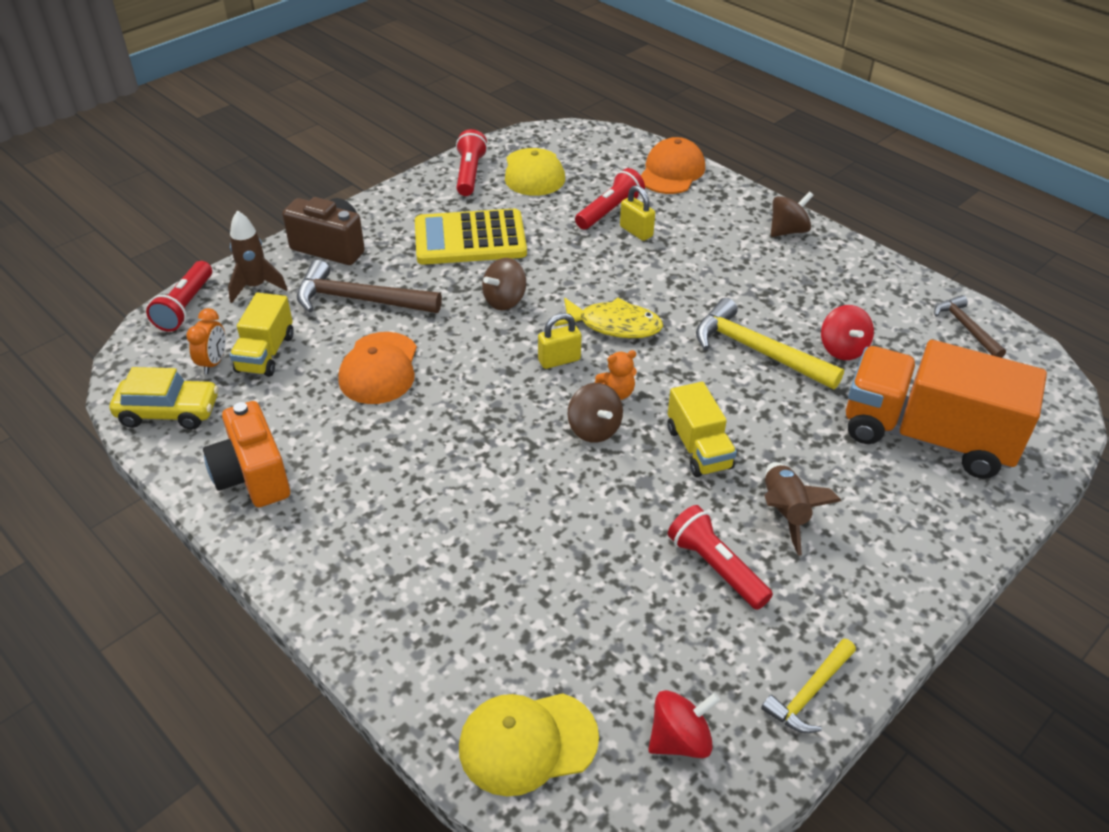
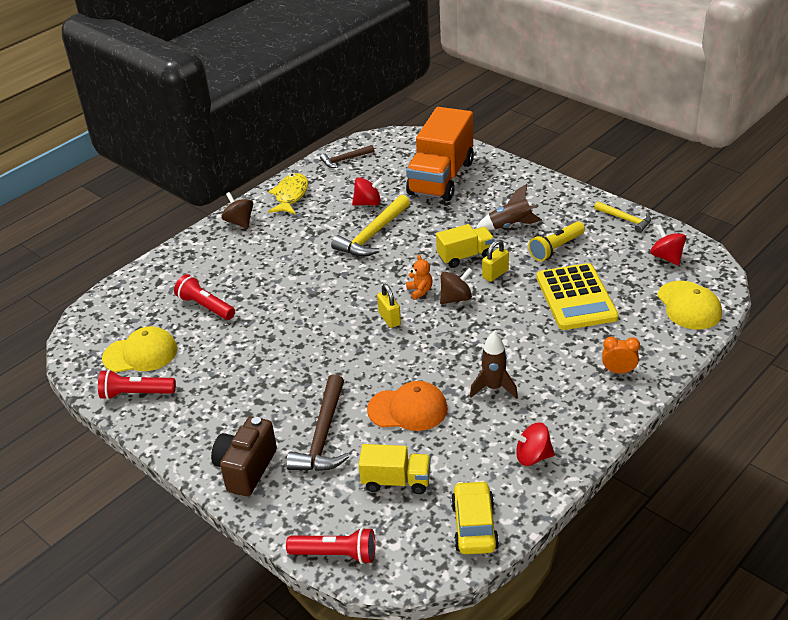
camera: 90 degrees left, 5 degrees down
orange clock [186,308,226,374] -> orange clock moved to [602,337,640,374]
orange camera [203,401,290,507] -> red spinning top [510,422,555,466]
brown rocket [228,210,287,303] -> brown rocket moved to [470,332,518,399]
yellow calculator [415,209,527,265] -> yellow calculator moved to [537,263,619,330]
brown spinning top [482,258,526,310] -> none
yellow fish [554,297,663,338] -> yellow fish moved to [268,173,308,214]
yellow padlock [620,185,655,241] -> yellow padlock moved to [482,240,509,282]
orange cap [641,137,705,194] -> none
red flashlight [668,505,773,610] -> yellow flashlight [528,221,585,261]

